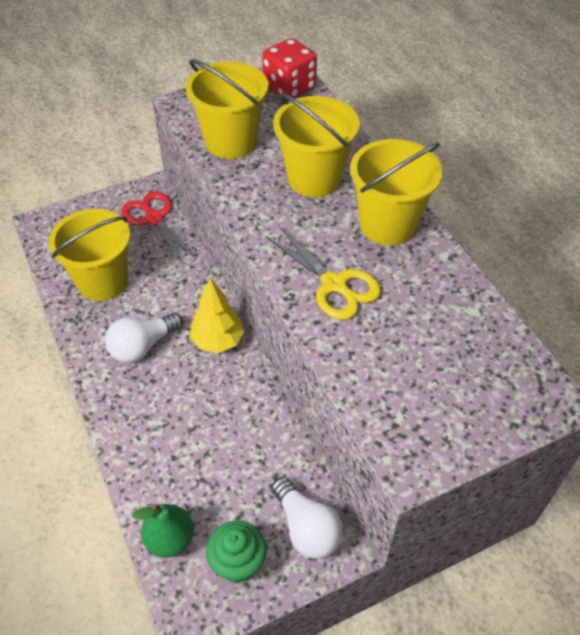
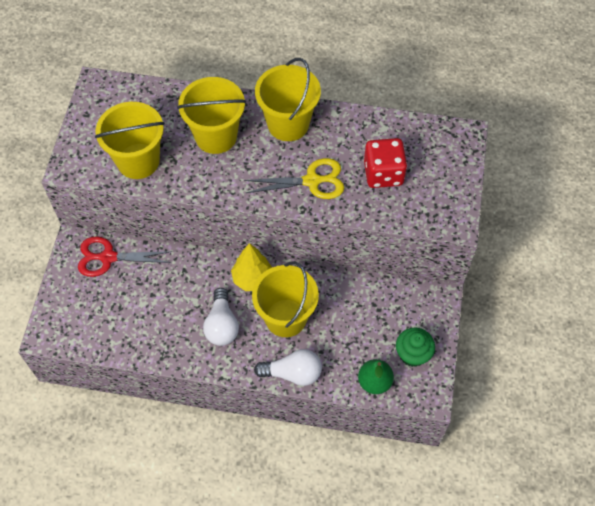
camera: 55 degrees left, 10 degrees up
yellow bucket [49,209,130,301] -> yellow bucket moved to [252,261,319,337]
red dice [262,38,317,101] -> red dice moved to [364,138,407,188]
white light bulb [271,477,343,559] -> white light bulb moved to [254,349,322,386]

